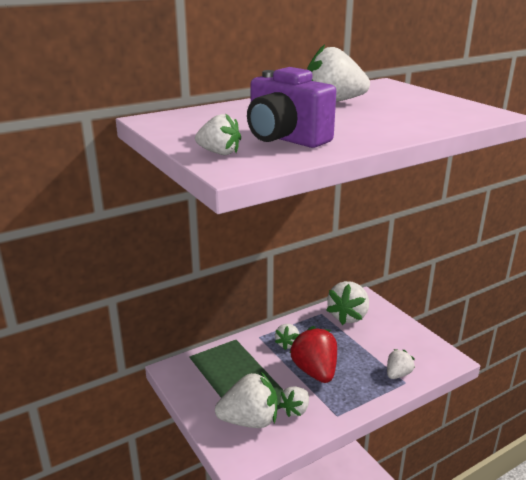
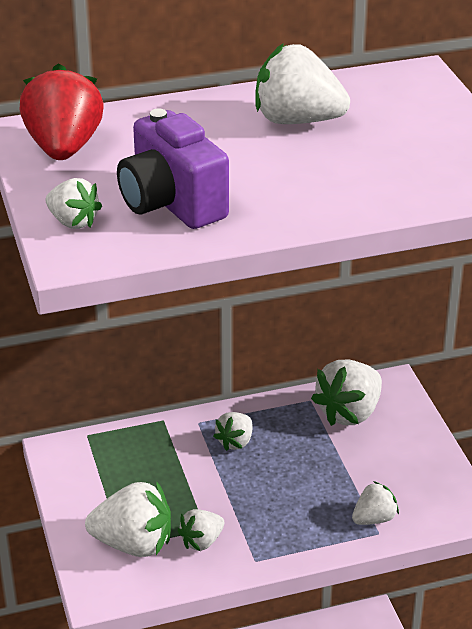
camera: 15 degrees right, 10 degrees up
red strawberry [289,326,337,383] -> red strawberry moved to [19,63,103,160]

